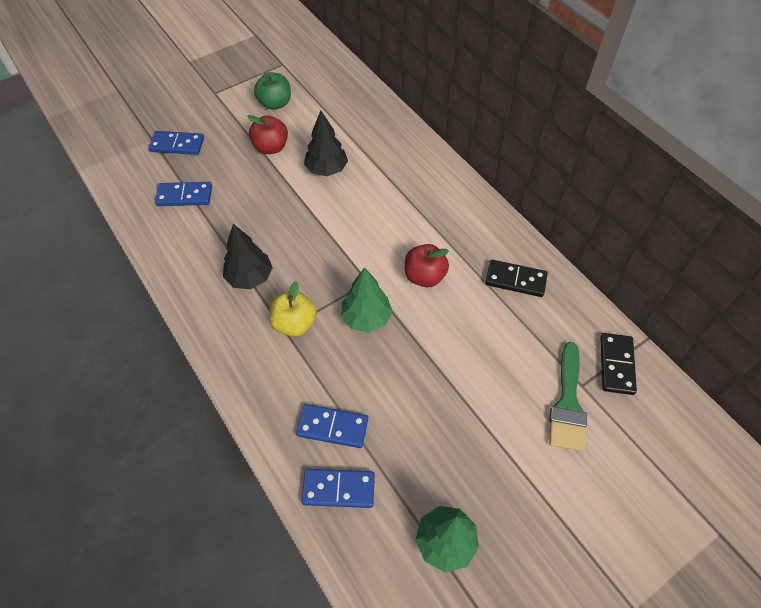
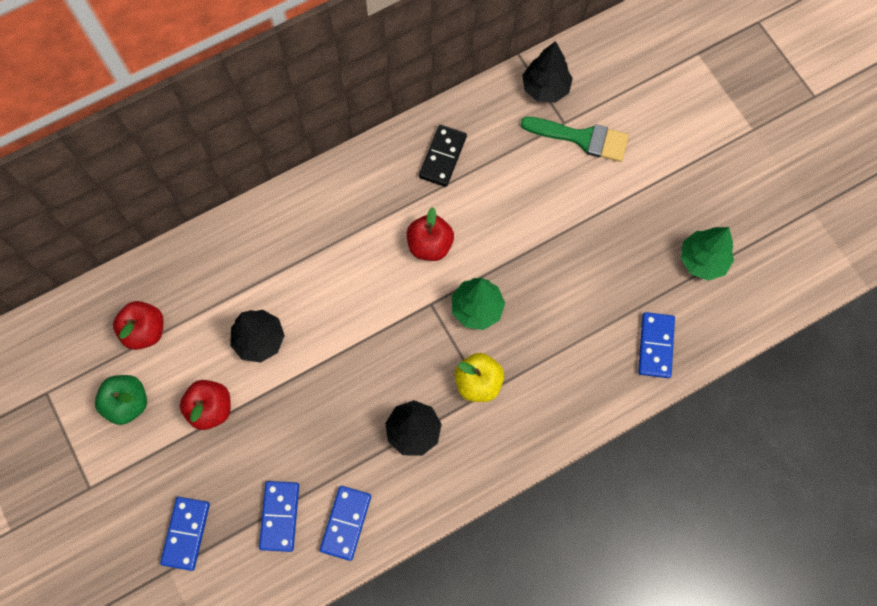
camera: 85 degrees left, 15 degrees up
blue domino [296,404,368,448] -> blue domino moved to [320,486,371,561]
black domino [600,333,637,395] -> black tree [522,41,573,103]
none -> red apple [113,301,164,350]

